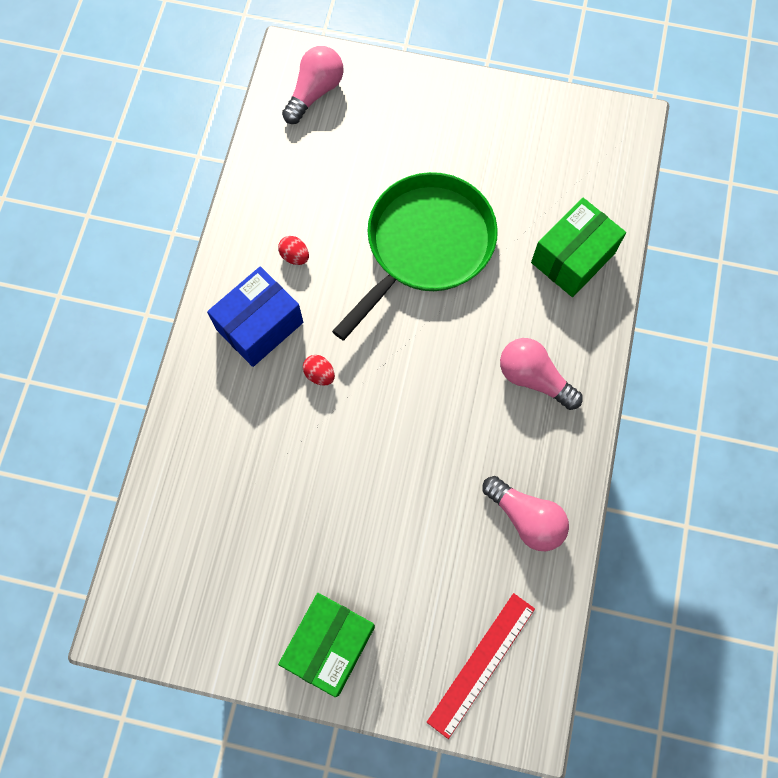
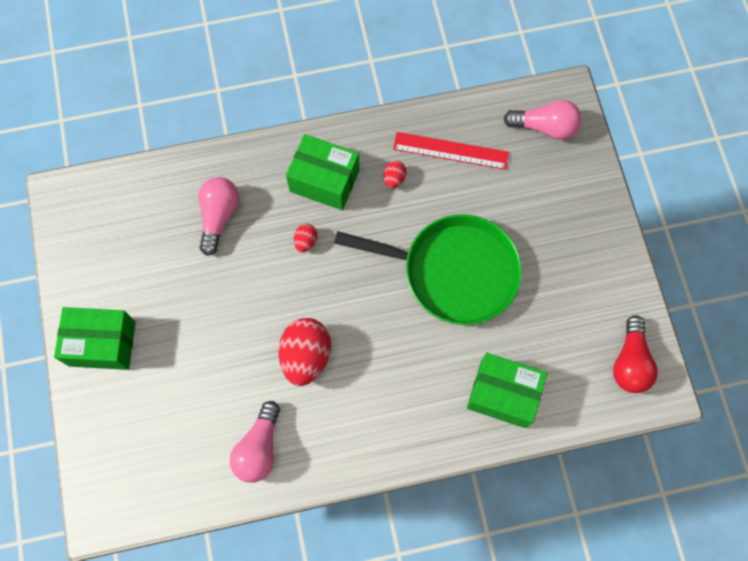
camera: 65 degrees right, 0 degrees up
blue box [207,267,303,367] -> green box [286,134,360,210]
red ruler [427,593,535,739] -> red ruler moved to [393,132,509,170]
pink light bulb [500,338,582,410] -> pink light bulb moved to [198,177,239,256]
none -> red egg [279,318,331,386]
none -> red light bulb [613,315,658,393]

